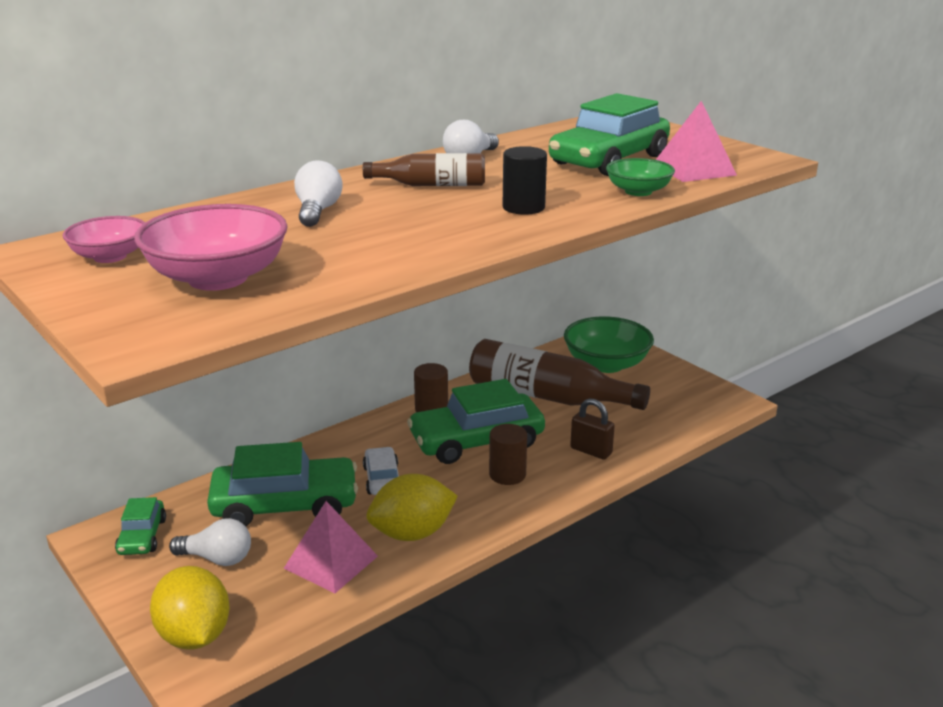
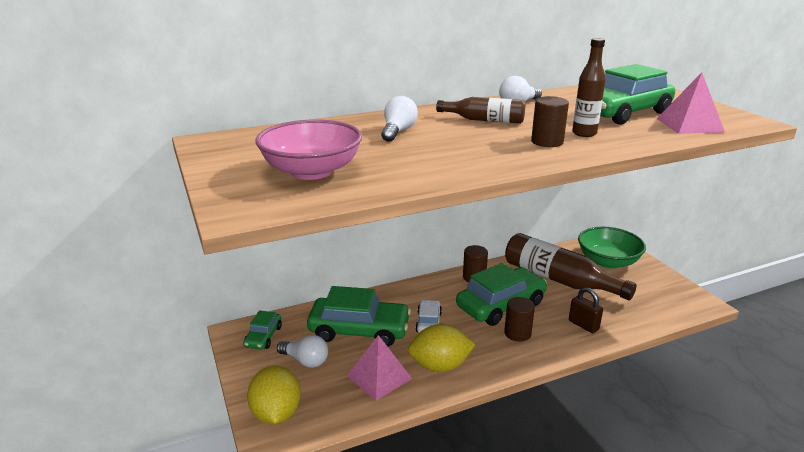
camera: 15 degrees right, 0 degrees up
pink bowl [63,216,145,263] -> none
green car [407,379,545,464] -> green car turned 150 degrees clockwise [456,263,547,326]
black cylinder [503,146,547,215] -> brown cylinder [531,96,569,147]
green bowl [606,158,675,196] -> none
none -> brown bottle [572,38,606,137]

